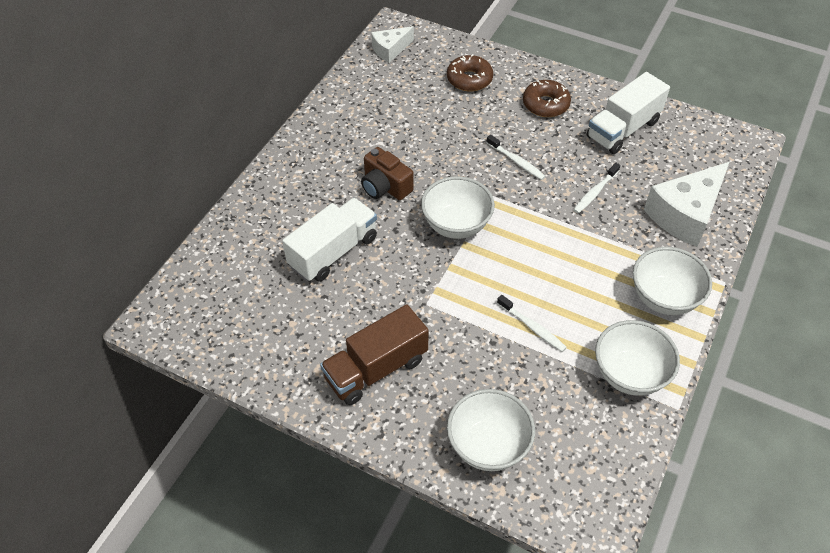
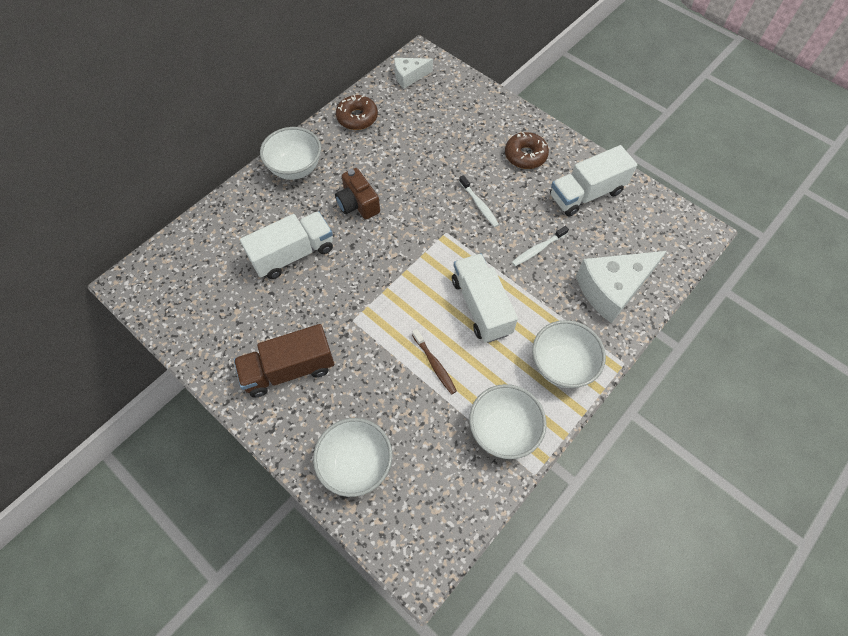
camera: 15 degrees right, 10 degrees up
white bowl [421,176,495,239] -> white bowl moved to [260,127,321,180]
brown donut [447,54,493,91] -> brown donut moved to [336,95,378,130]
white toothbrush [497,295,567,352] -> brown toothbrush [412,329,457,394]
none -> white truck [452,253,518,343]

